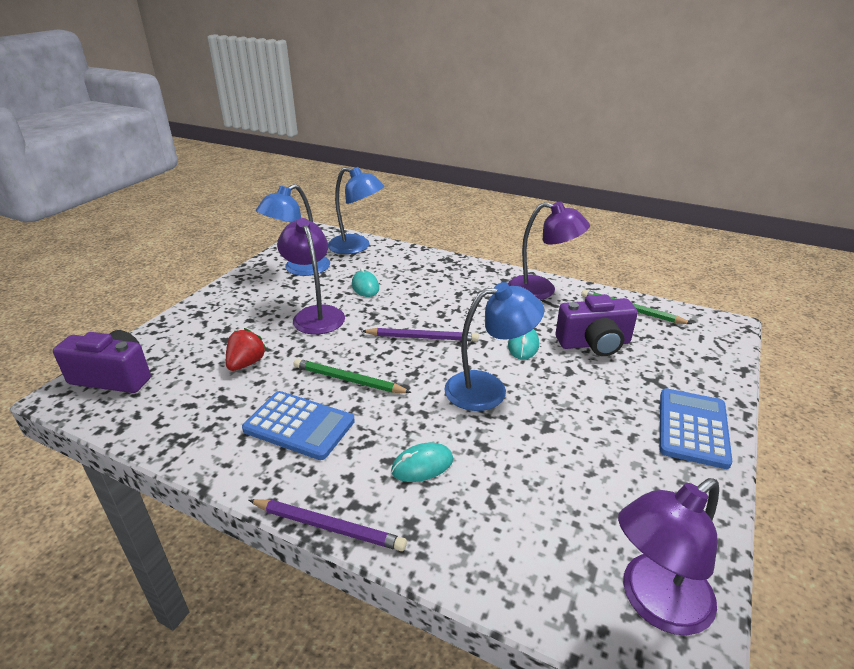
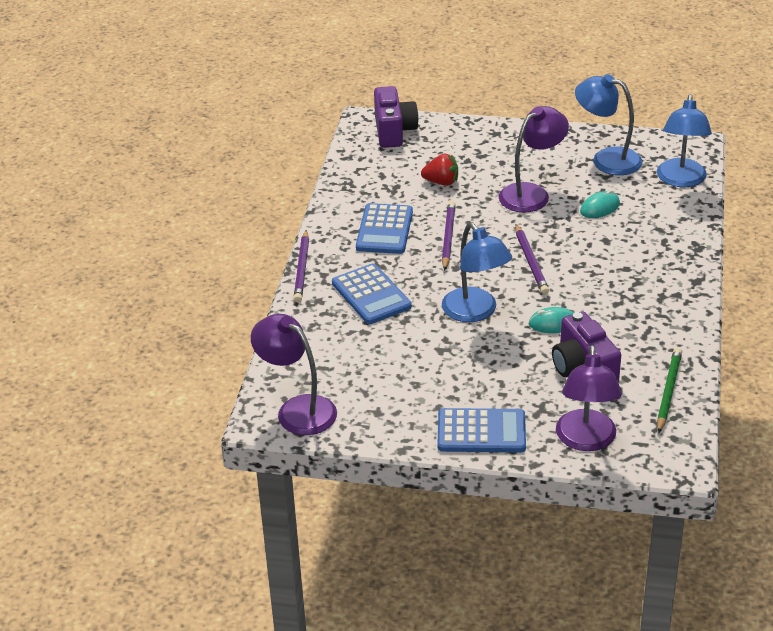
camera: 75 degrees right, 5 degrees up
green pencil [293,358,412,393] -> purple pencil [442,201,456,271]
turquoise mouse [391,443,453,482] -> blue calculator [332,264,412,324]
purple lamp [508,201,590,300] -> purple lamp moved to [556,345,622,451]

